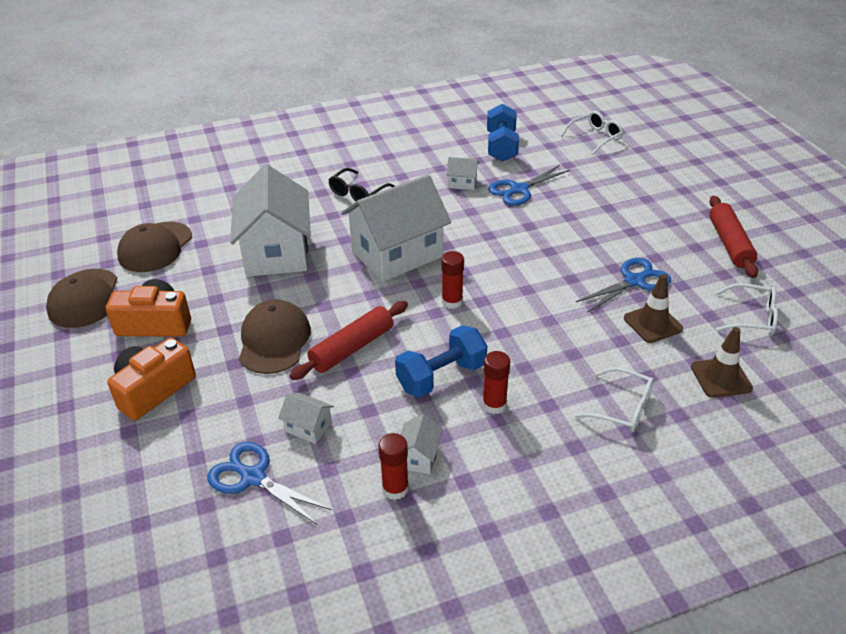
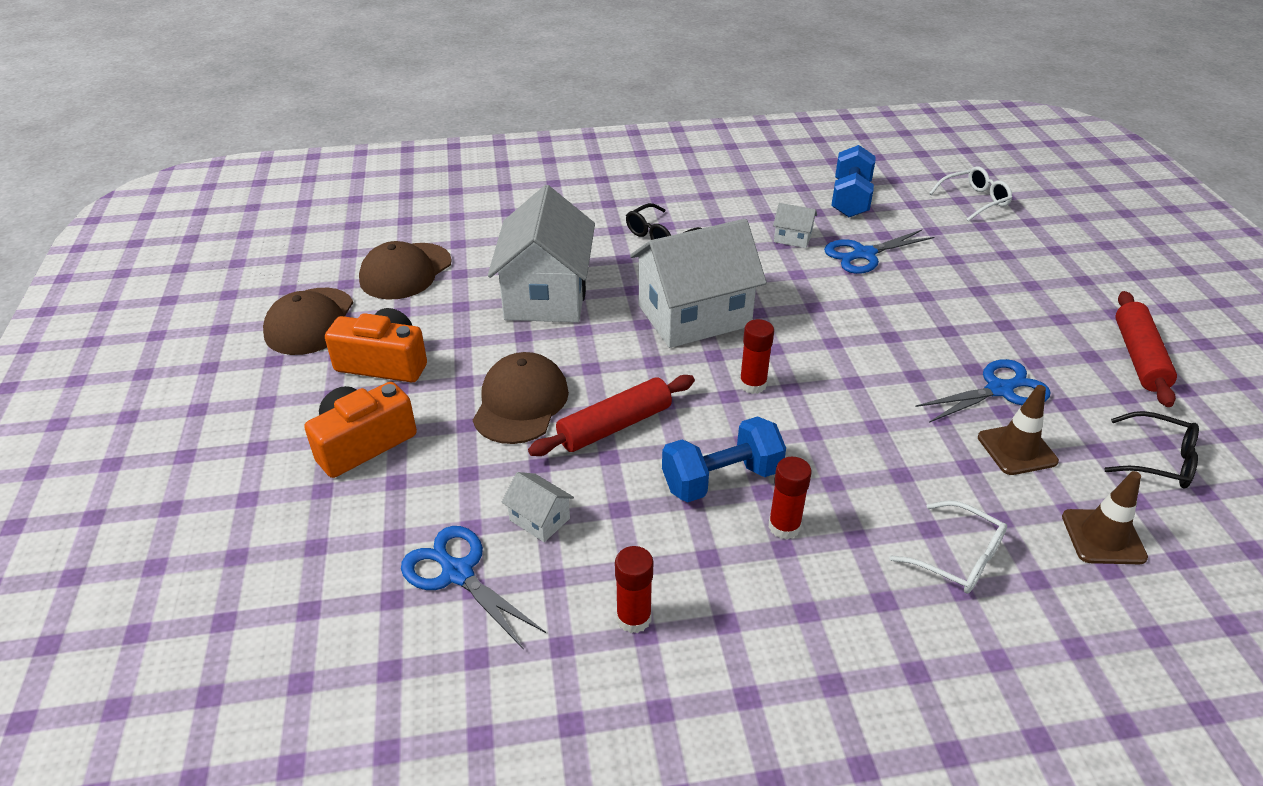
camera: 10 degrees right, 0 degrees up
white house [400,414,443,474] -> none
white glasses [716,283,778,335] -> black glasses [1104,411,1199,489]

